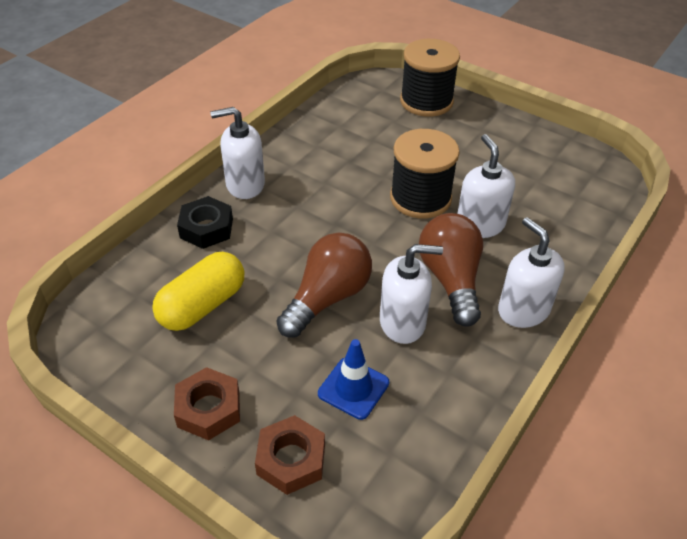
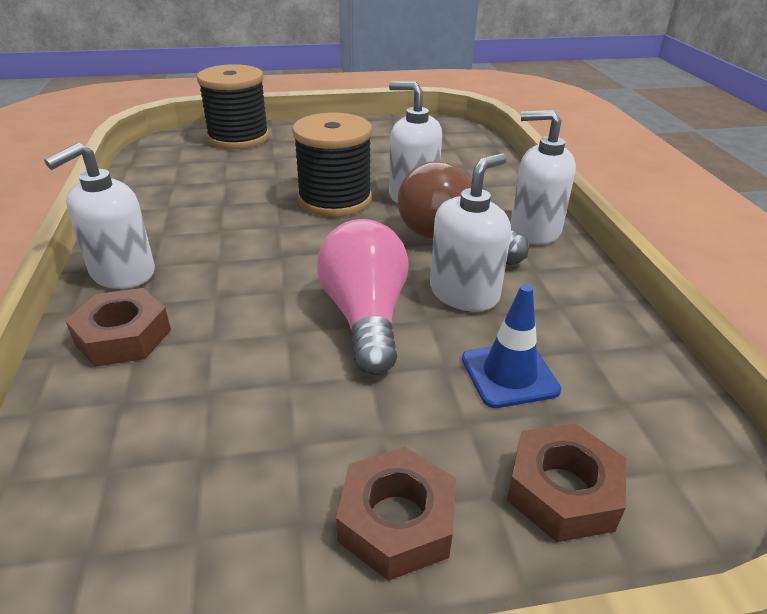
camera: 45 degrees left, 10 degrees down
yellow capsule [152,252,245,331] -> none
black nut [177,196,233,249] -> brown nut [66,288,171,367]
brown light bulb [276,233,372,338] -> pink light bulb [317,219,409,375]

